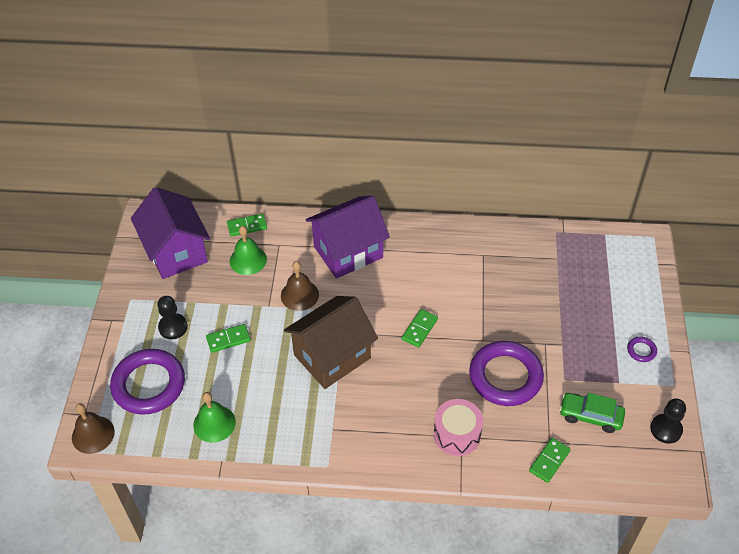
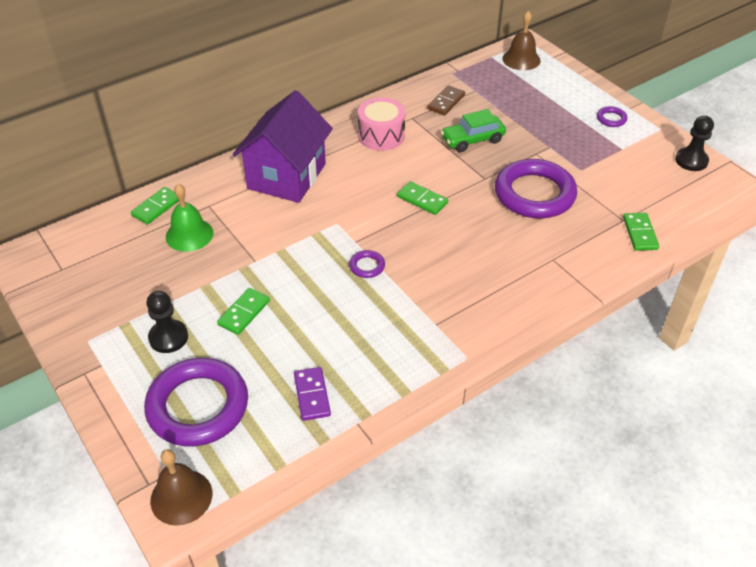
camera: 40 degrees left, 5 degrees down
purple house [131,187,210,279] -> none
green bell [193,392,236,443] -> purple domino [294,367,331,421]
brown bell [281,261,319,311] -> brown bell moved to [502,11,541,70]
brown house [284,296,378,389] -> purple ring [349,250,385,278]
green domino [402,309,438,347] -> green domino turned 45 degrees counterclockwise [397,181,448,215]
pink drum [434,399,483,456] -> pink drum moved to [358,97,405,151]
green car [559,393,625,433] -> green car moved to [441,109,506,152]
none -> brown domino [427,85,465,115]

